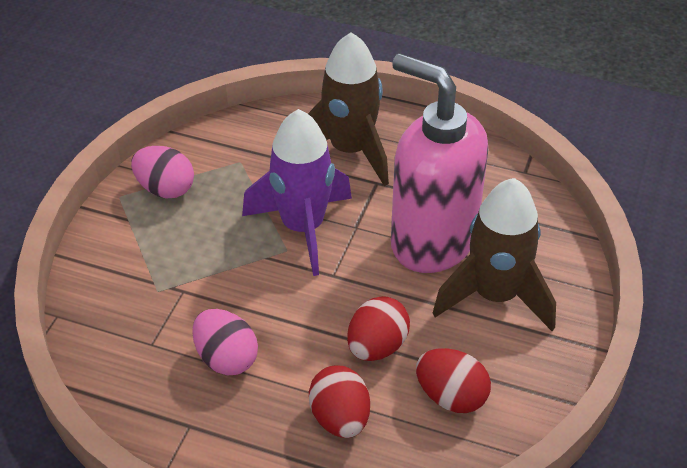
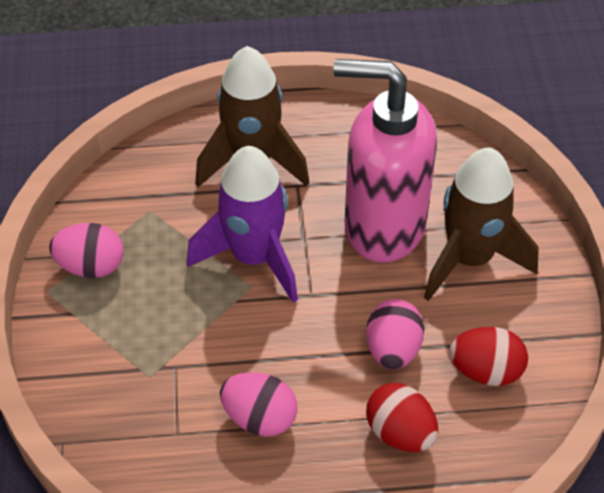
camera: 25 degrees left, 5 degrees up
red egg [347,296,410,361] -> pink egg [366,299,424,369]

